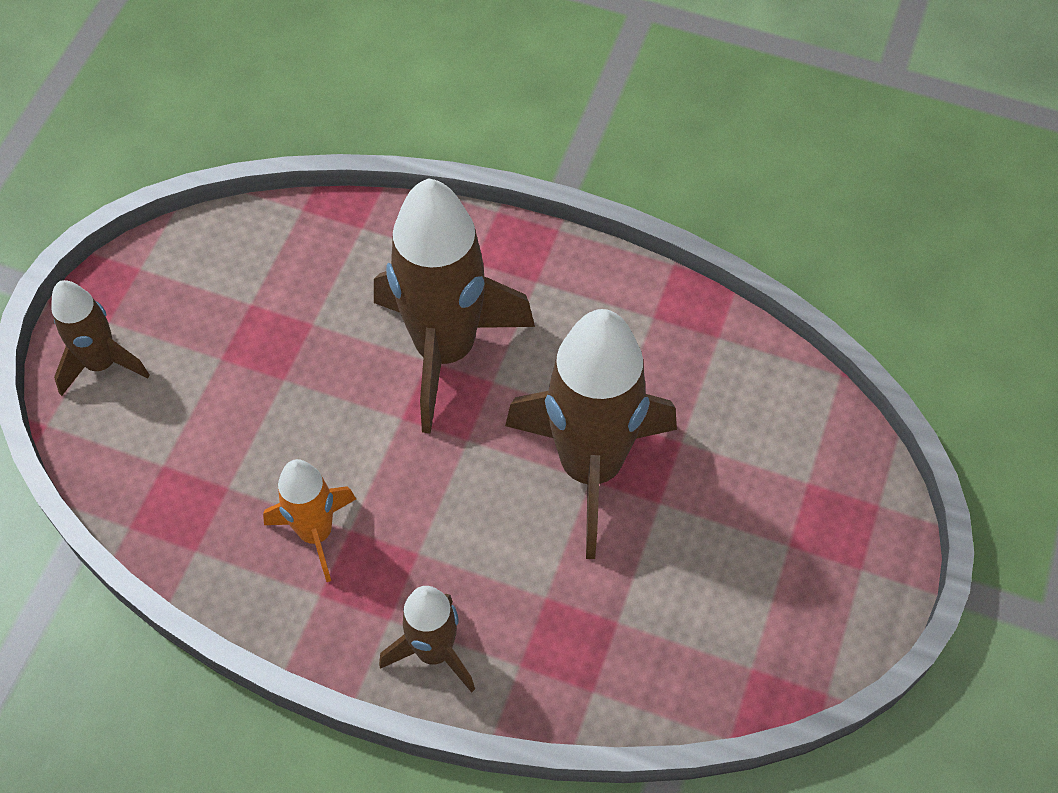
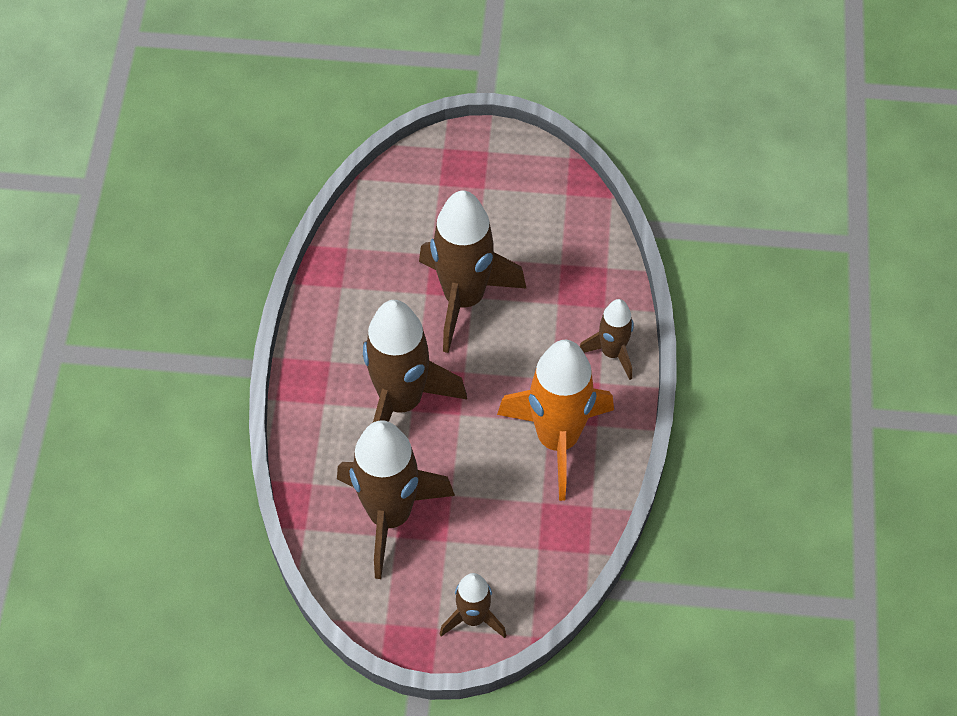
camera: 105 degrees left, 0 degrees up
orange rocket [263,459,356,582] -> orange rocket [497,340,614,501], size x1.87
none -> brown rocket [337,420,455,579]

